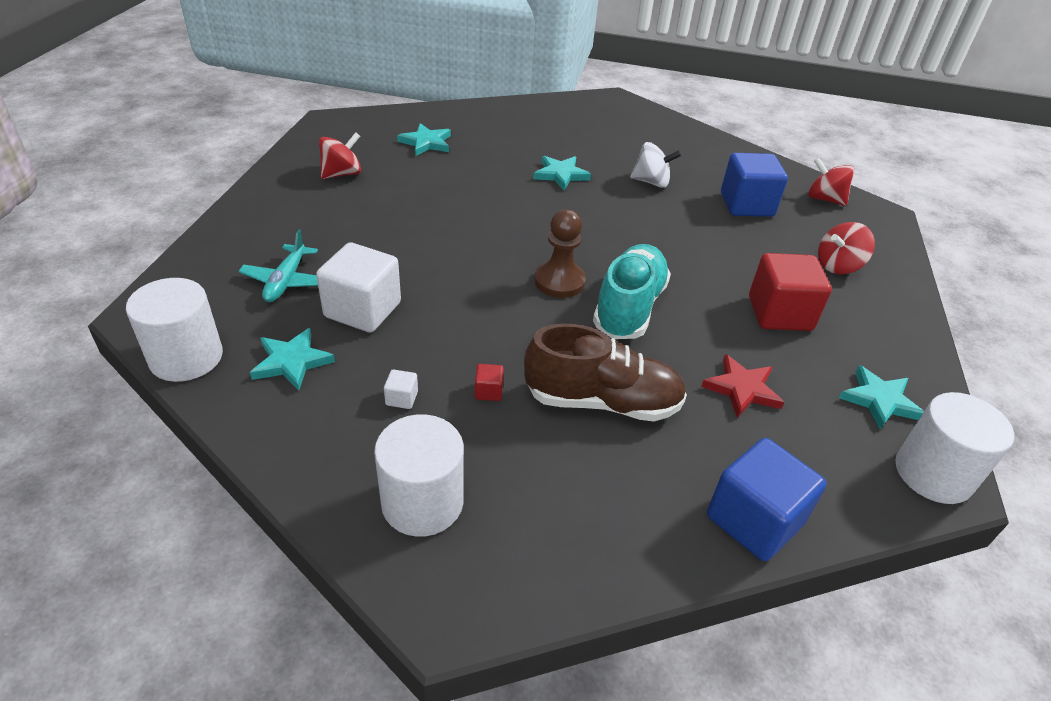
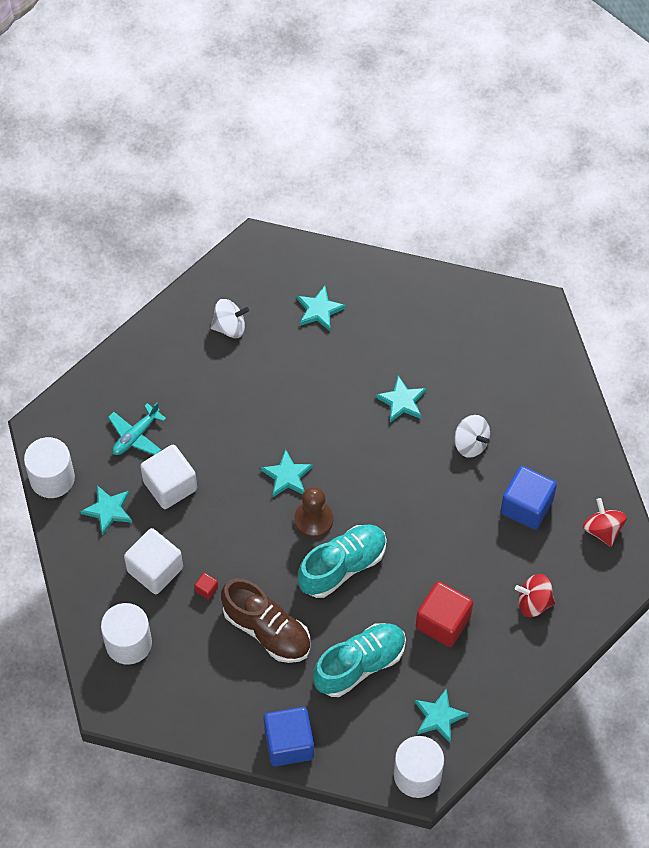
camera: 35 degrees right, 20 degrees up
red spinning top [319,132,361,179] -> white spinning top [210,299,249,338]
white cube [384,369,418,409] -> white cube [124,528,183,594], size x2.43
red star [701,354,784,418] -> turquoise shoe [313,623,406,697]
none -> turquoise star [261,449,313,497]

